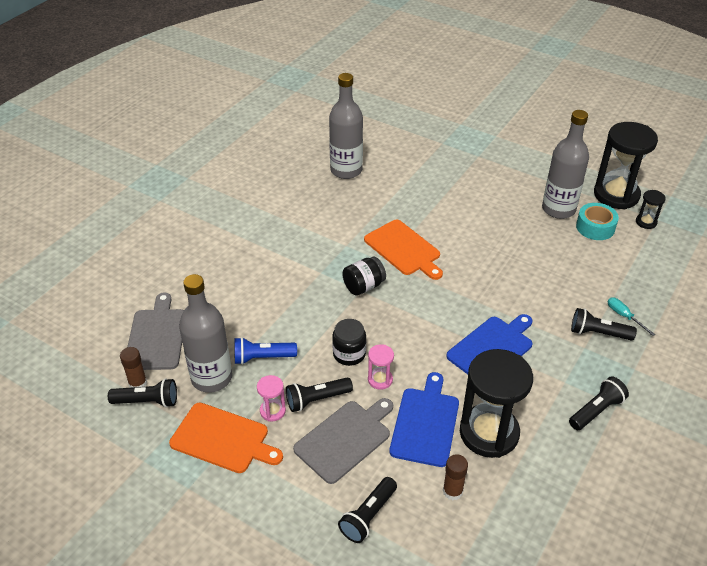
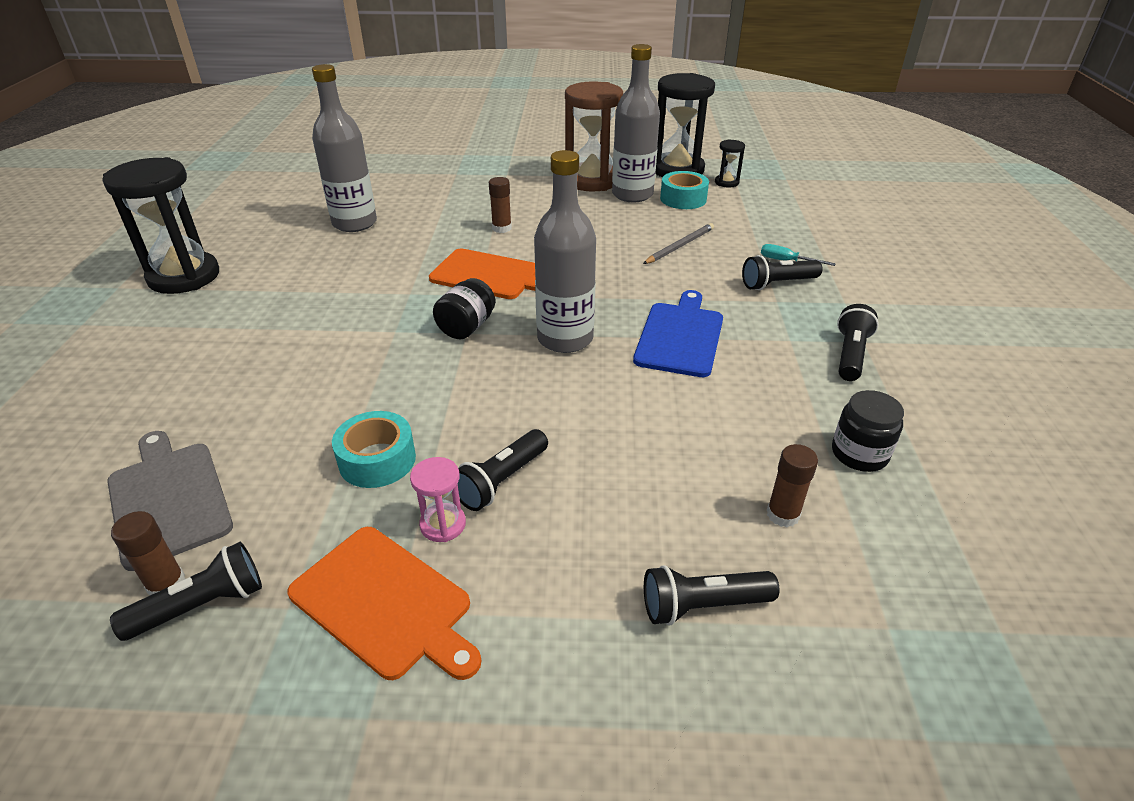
camera: 30 degrees left, 5 degrees down
orange cutting board [169,402,283,473] -> orange cutting board turned 45 degrees clockwise [287,527,481,680]
grey bottle [179,274,232,393] -> grey bottle moved to [534,150,596,353]
blue flashlight [234,337,297,365] -> turquoise tape [332,411,416,488]
grey cutting board [293,398,393,484] -> none
black jar [332,319,366,366] -> black jar moved to [832,390,904,472]
black flashlight [338,477,397,543] -> black flashlight turned 75 degrees clockwise [644,565,780,625]
pink hourglass [368,344,394,390] -> none
blue cutting board [389,372,459,467] -> none
black hourglass [460,349,533,458] -> black hourglass moved to [103,157,219,294]
none -> brown glue stick [489,177,512,233]
none -> brown hourglass [565,81,623,192]
none -> grey pencil [643,223,714,264]

